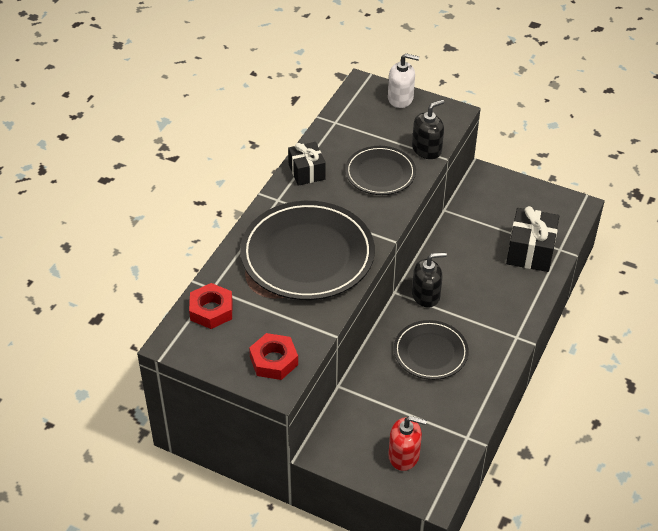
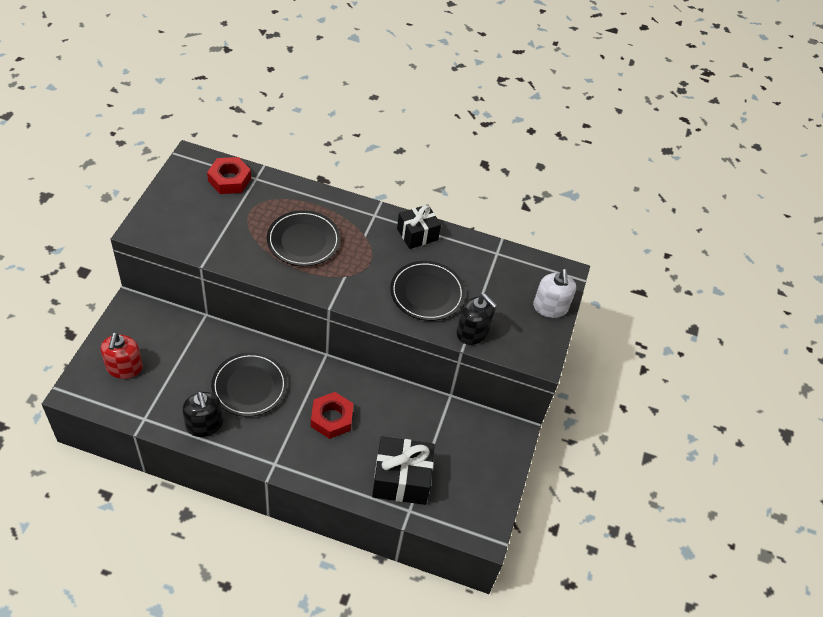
camera: 75 degrees right, 5 degrees up
black plate [240,201,375,300] -> black plate [267,210,340,266], size x0.56
red nut [249,333,298,380] -> red nut moved to [311,392,354,439]
black soap dispenser [412,252,447,308] -> black soap dispenser moved to [182,391,223,437]

